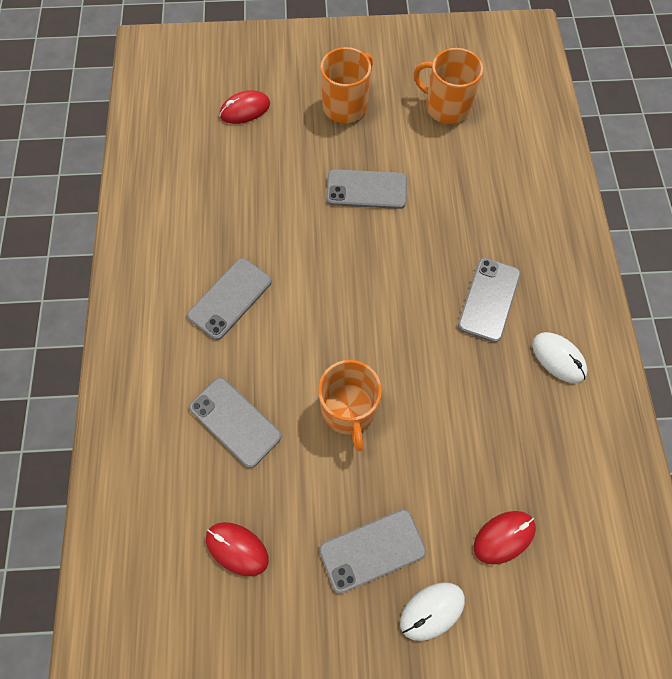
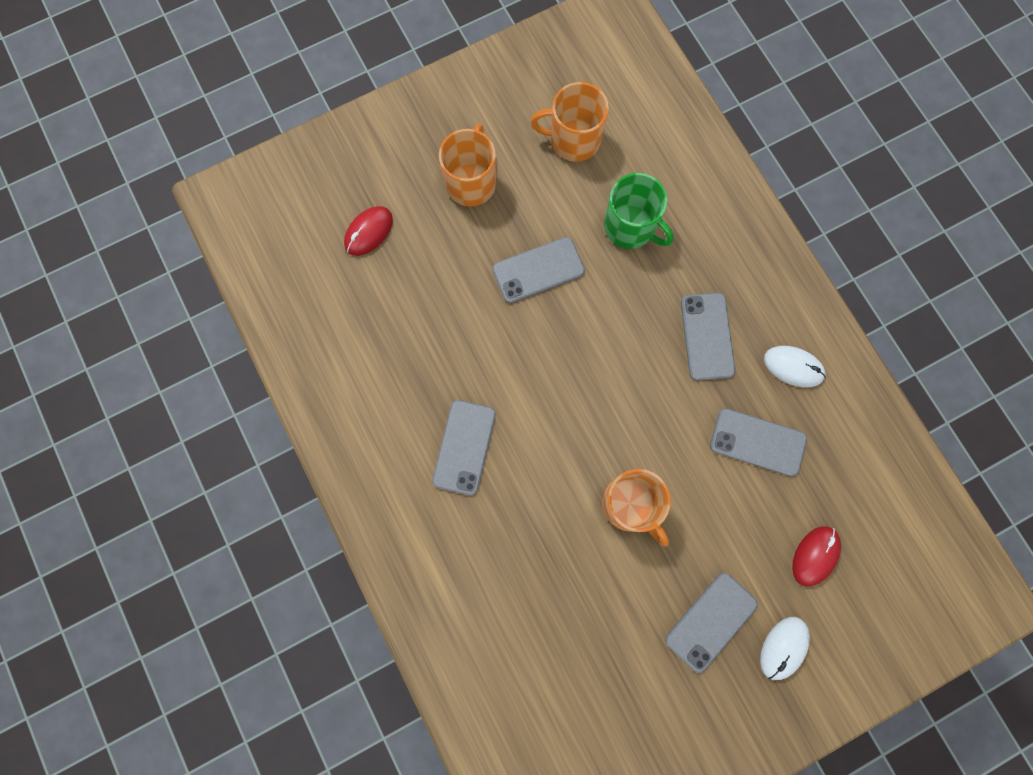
camera: 25 degrees left, 10 degrees up
grey phone [189,377,282,468] -> grey phone moved to [710,408,807,476]
red mouse [206,522,269,577] -> none
none -> green mug [604,173,674,249]

